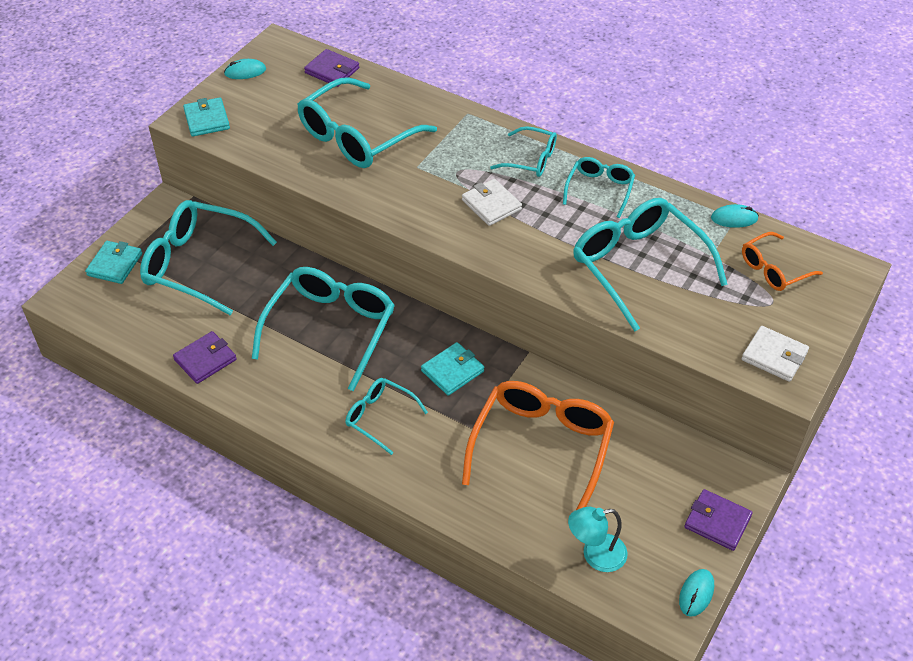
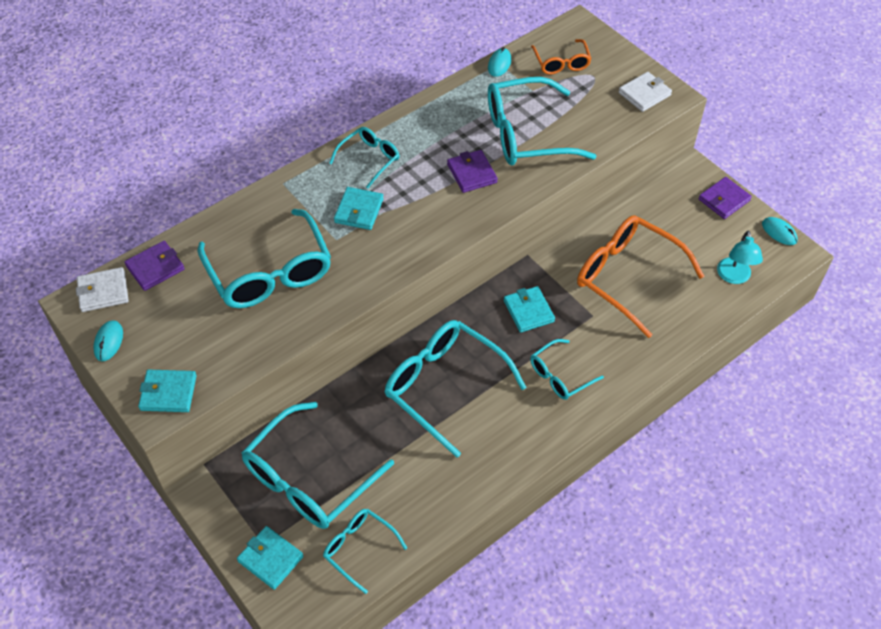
camera: 70 degrees left, 5 degrees up
purple wallet [173,331,237,384] -> purple wallet moved to [447,150,498,193]
white wallet [462,179,522,226] -> white wallet moved to [76,267,129,312]
turquoise glasses [563,157,635,218] -> turquoise glasses moved to [323,509,407,594]
none -> turquoise wallet [334,187,384,230]

